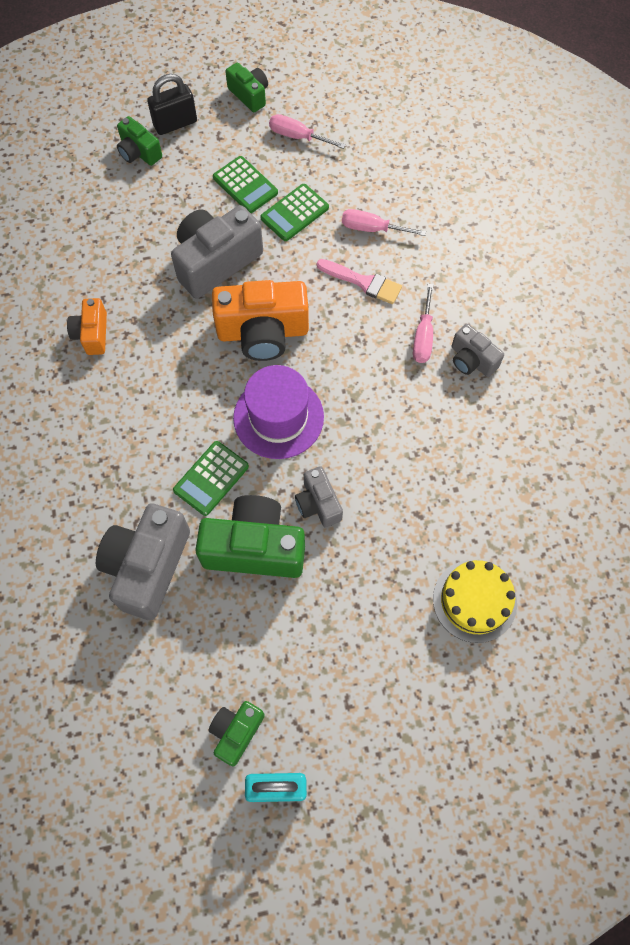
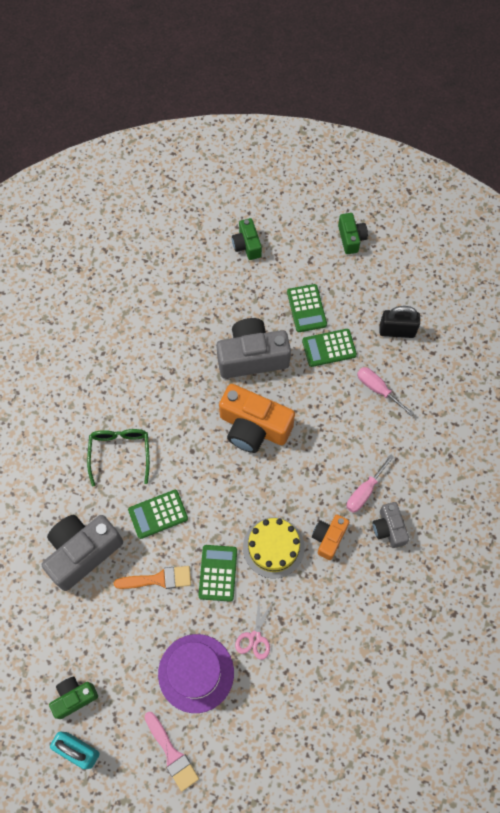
camera: 30 degrees right, 0 degrees up
orange camera [67,298,107,355] -> orange camera moved to [312,514,349,560]
black padlock [147,74,197,135] -> black padlock moved to [379,306,420,338]
green camera [195,495,305,578] -> orange brush [114,566,191,589]
purple hat [233,365,324,459] -> purple hat moved to [158,634,234,713]
pink screwdriver [269,114,346,149] -> none
grey camera [295,466,343,528] -> green calculator [198,545,237,602]
pink brush [317,259,402,304] -> pink brush moved to [145,712,199,792]
yellow cake [433,560,517,643] -> yellow cake moved to [243,517,305,579]
none -> green glasses [87,429,150,486]
none -> pink scissors [235,598,274,660]

